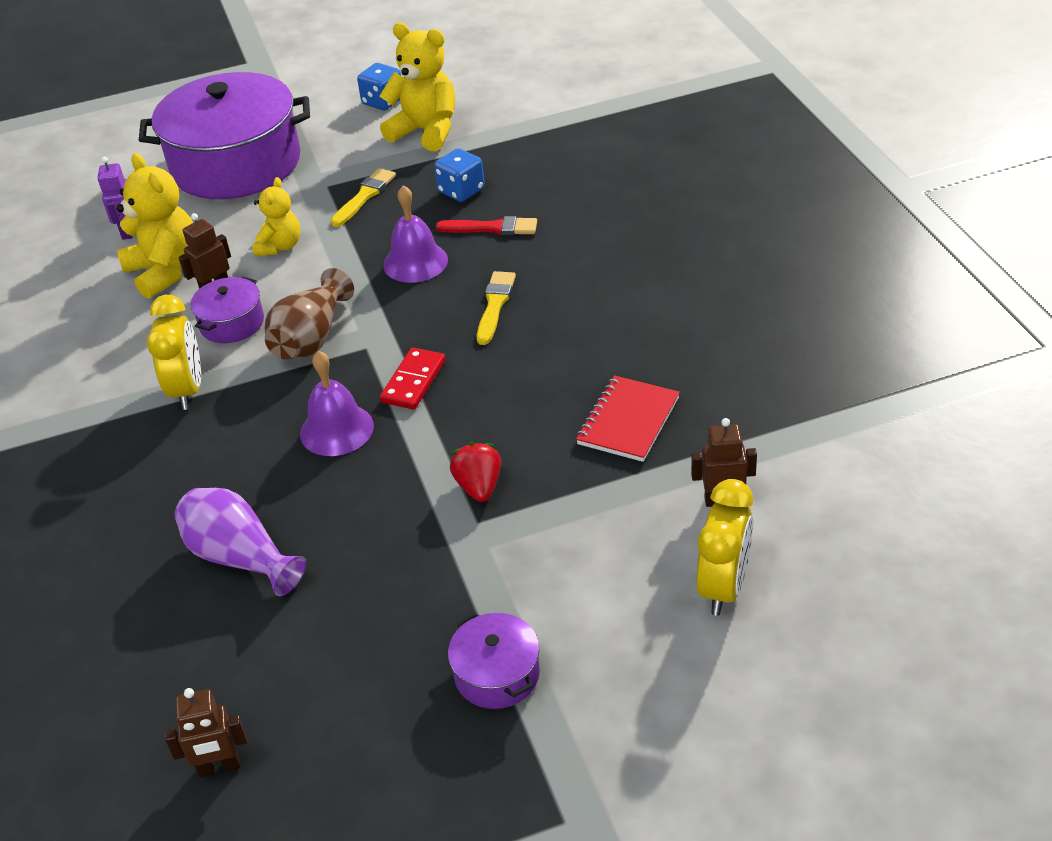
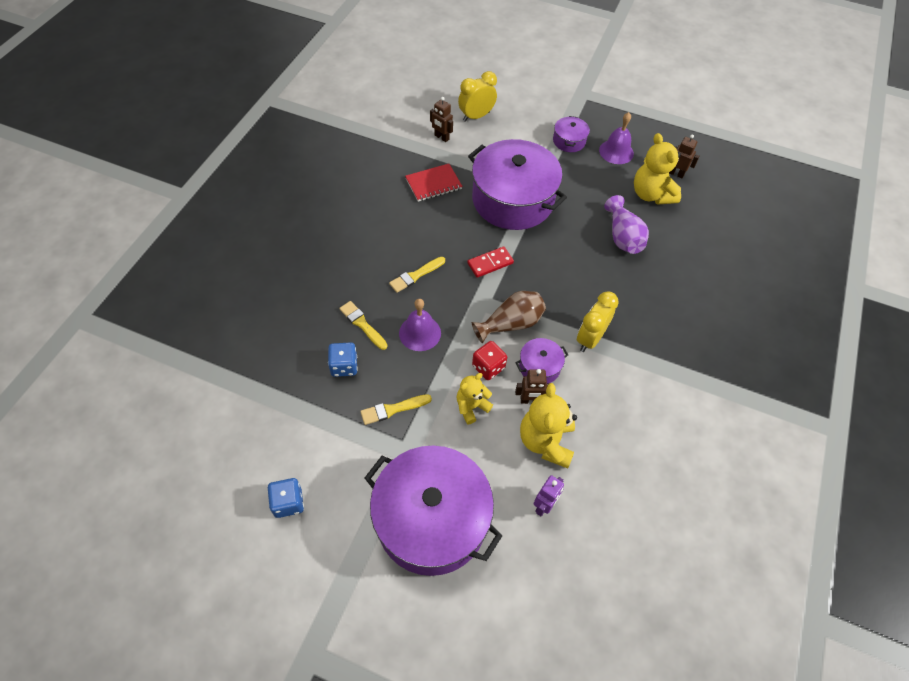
camera: 145 degrees left, 15 degrees up
purple bell [300,351,374,456] -> purple bell moved to [599,112,634,164]
yellow teddy bear [379,23,455,151] -> yellow teddy bear moved to [634,133,681,205]
red brush [436,216,537,235] -> yellow brush [339,301,388,350]
red strawberry [450,442,501,502] -> purple pot [468,139,567,230]
none -> red dice [472,341,507,380]

